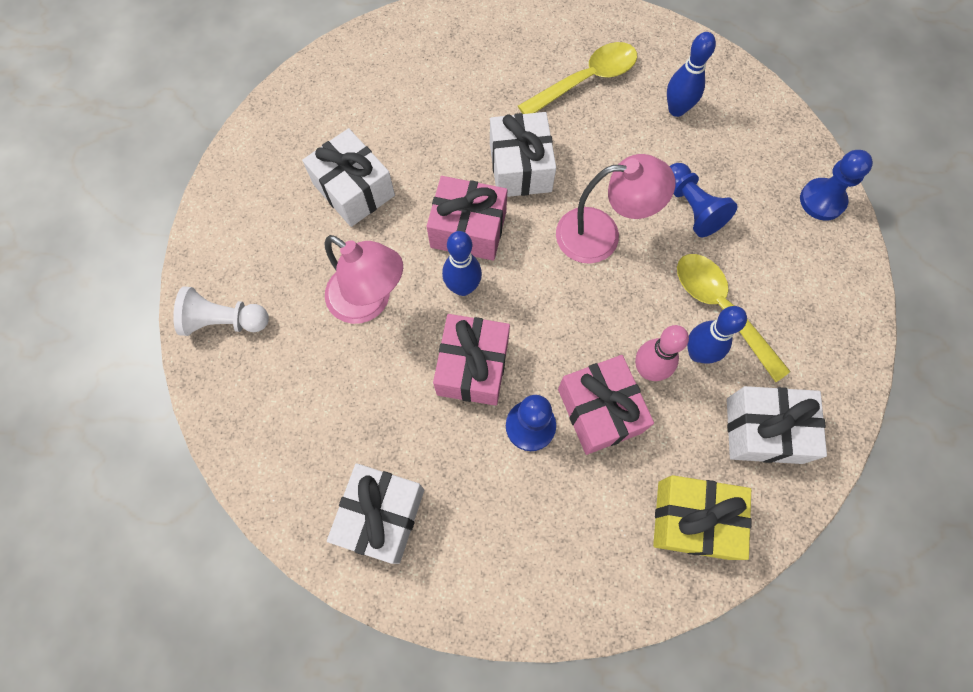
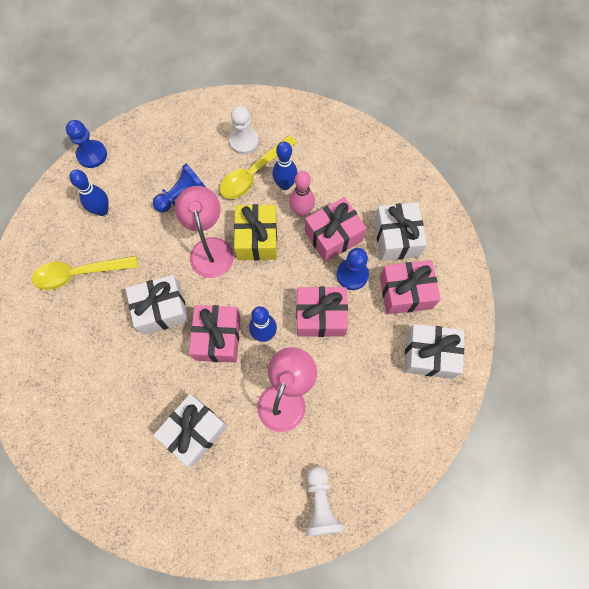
camera: 100 degrees left, 0 degrees up
yellow spoon [518,42,637,114] -> yellow spoon turned 60 degrees counterclockwise [31,256,138,290]
yellow gift [653,475,752,560] -> yellow gift moved to [234,204,277,260]
white gift [727,386,827,464] -> white gift moved to [374,202,427,261]
blue pawn [800,150,873,221] -> blue pawn moved to [66,120,107,168]
none -> white pawn [229,106,259,154]
none -> pink gift [380,260,441,314]

